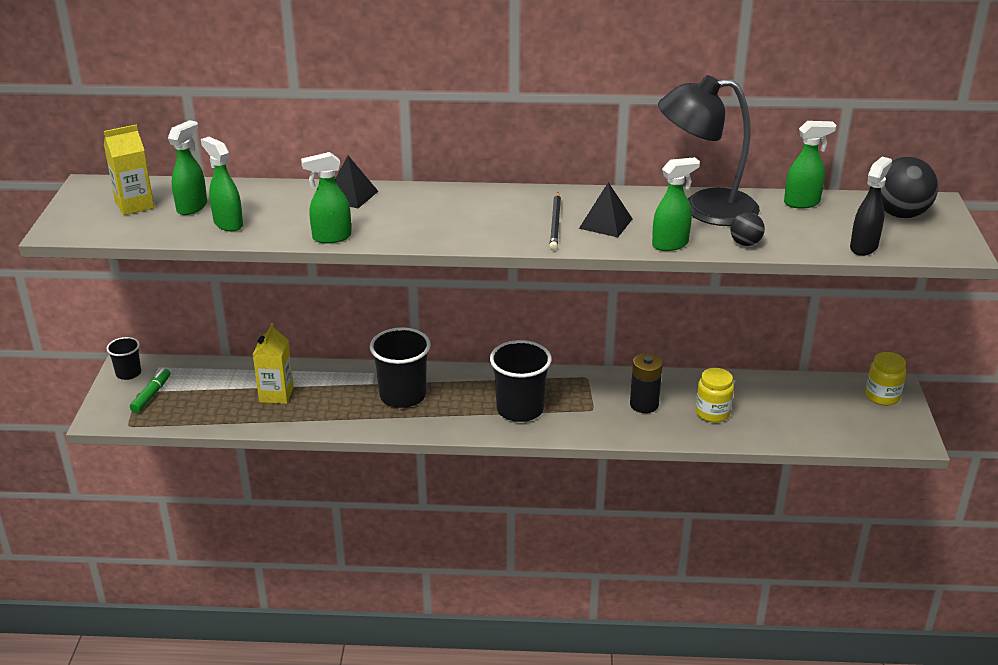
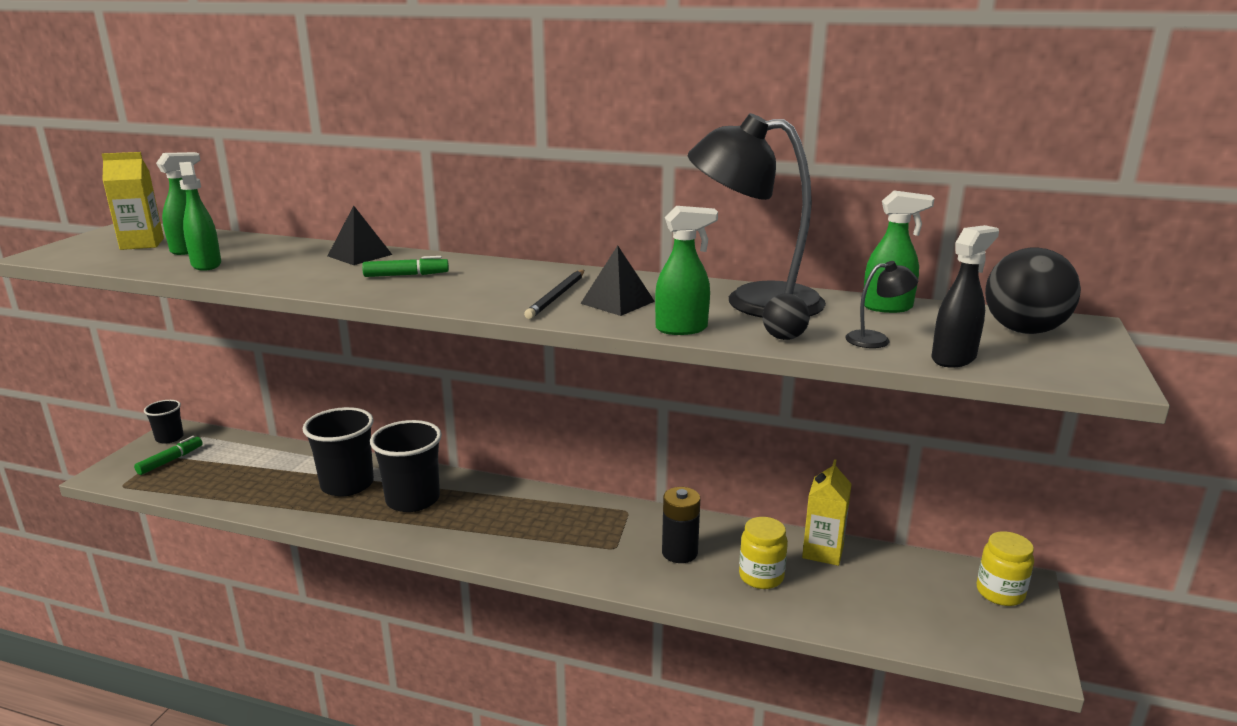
camera: 15 degrees right, 10 degrees down
yellow carton [253,323,294,404] -> yellow carton moved to [802,459,851,566]
green spray bottle [301,152,351,244] -> none
black cup [490,340,552,422] -> black cup moved to [303,407,374,496]
none -> green marker [362,256,449,277]
none -> black lamp [845,261,918,348]

